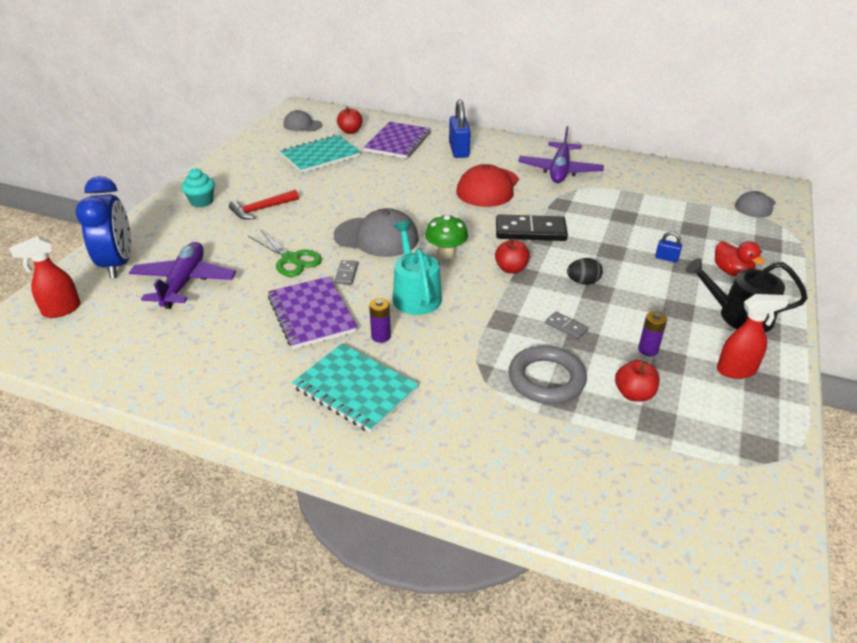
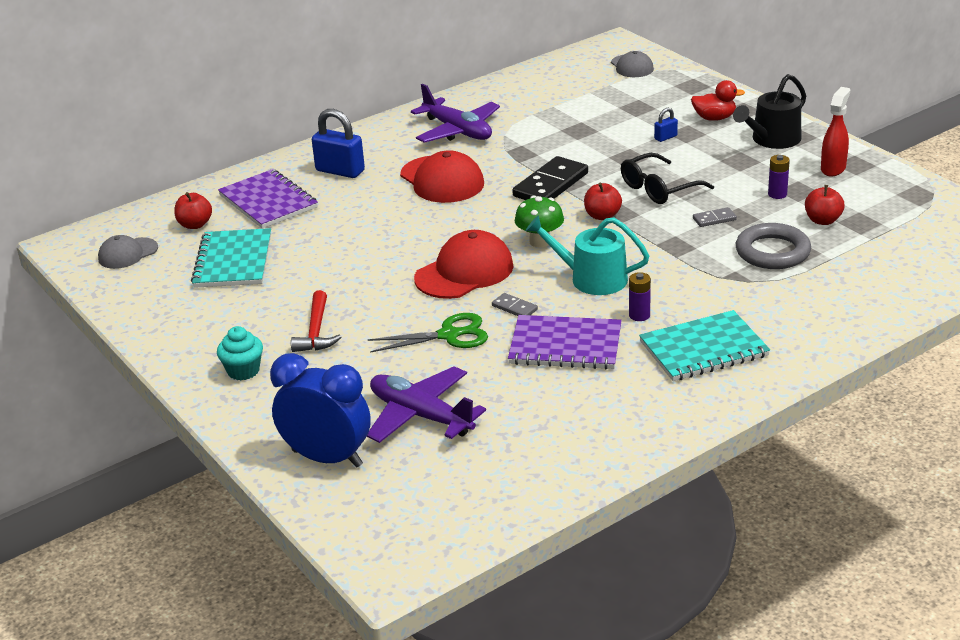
camera: 55 degrees left, 5 degrees down
red spray bottle [9,236,81,318] -> none
grey cap [334,208,419,257] -> red cap [414,230,514,299]
black egg [567,258,603,285] -> black glasses [621,153,714,204]

